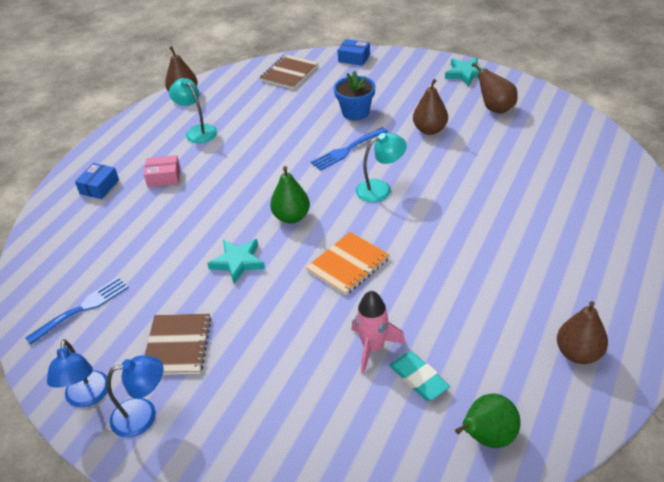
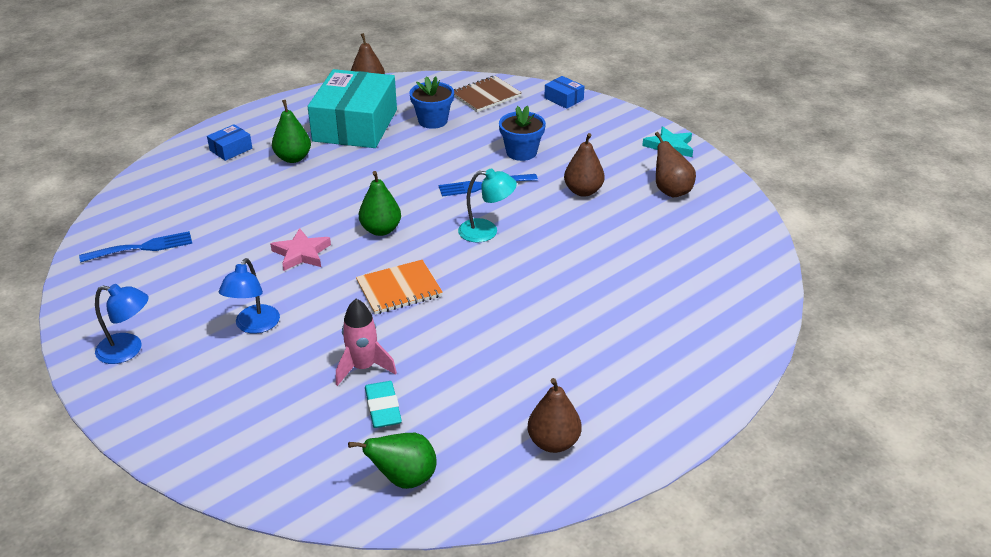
camera: 20 degrees right, 5 degrees down
blue lamp [47,339,108,408] -> blue lamp moved to [219,258,280,334]
pink box [144,155,180,187] -> green pear [272,100,311,163]
brown notebook [145,314,212,375] -> none
turquoise lamp [169,78,217,143] -> turquoise box [308,69,397,148]
turquoise star [207,239,265,284] -> pink star [270,228,331,271]
none -> blue flower pot [409,76,454,129]

